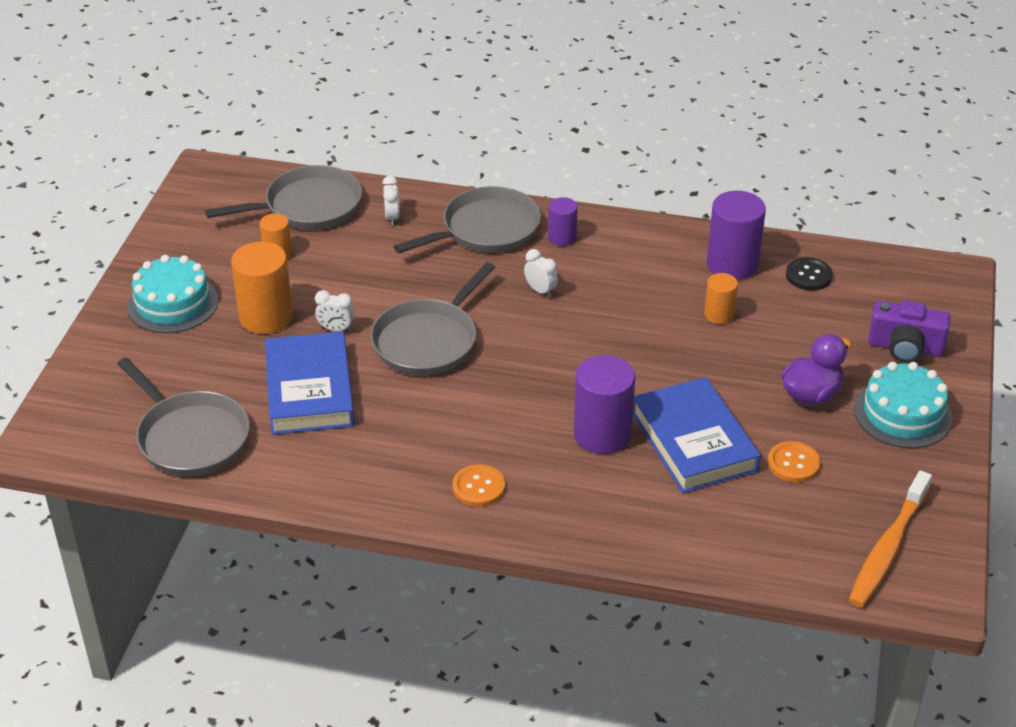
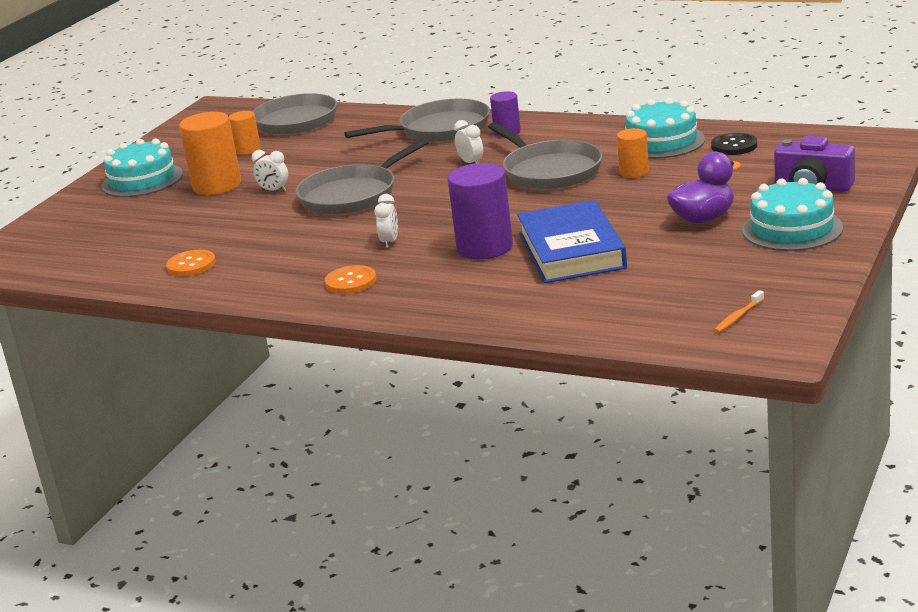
camera: 15 degrees right, 15 degrees down
grey pan [117,357,250,476] -> grey pan moved to [488,122,602,189]
blue book [265,331,354,435] -> none
white clock [382,176,400,226] -> white clock moved to [374,194,398,248]
purple cylinder [707,191,766,280] -> turquoise cake [625,98,705,159]
orange button [768,441,820,482] -> orange button moved to [166,250,216,276]
orange toothbrush [849,470,932,607] -> orange toothbrush [714,290,764,333], size x0.42

